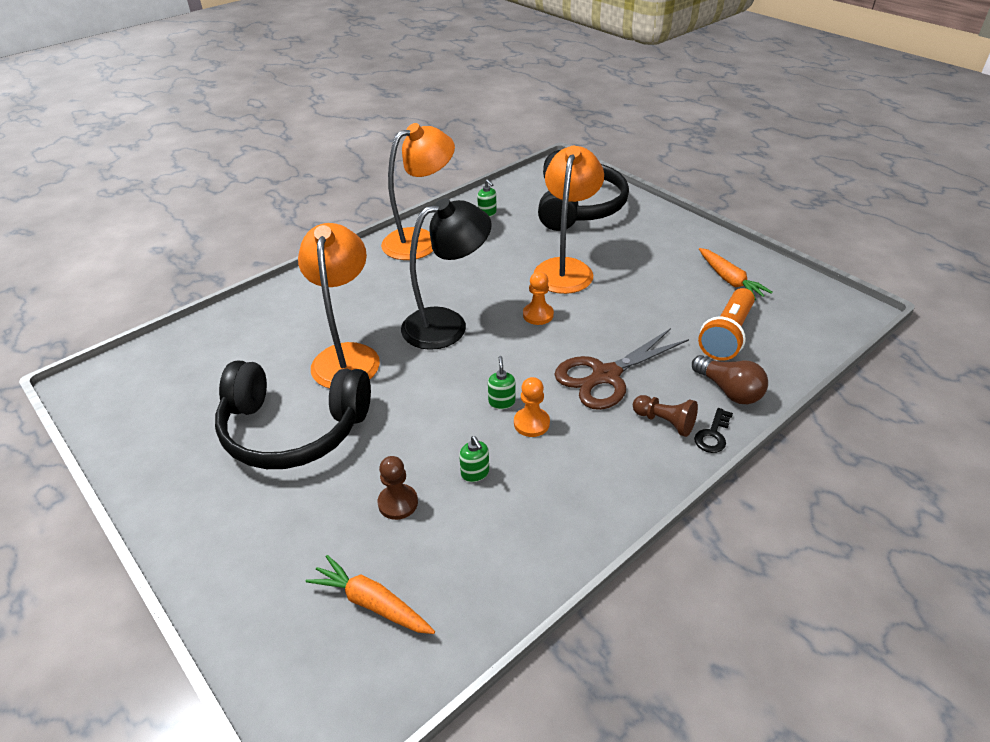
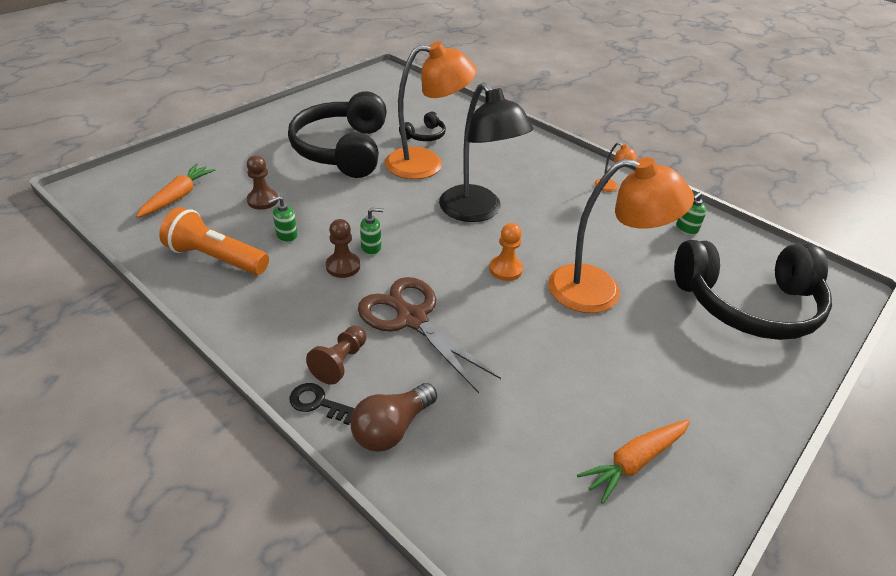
camera: 80 degrees right, 0 degrees up
orange lamp [381,123,455,260] -> orange lamp [594,142,638,192], size x0.41
orange pawn [514,377,550,437] -> brown pawn [326,219,360,278]
orange flashlight [698,288,755,361] -> orange flashlight moved to [159,207,269,275]
none -> black headphones [399,112,446,141]

